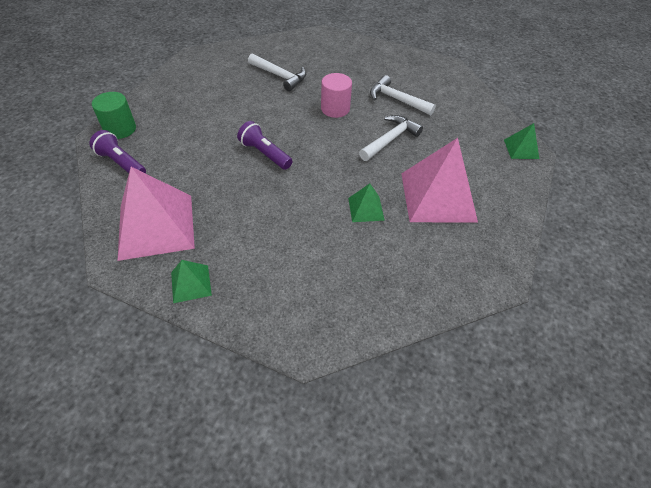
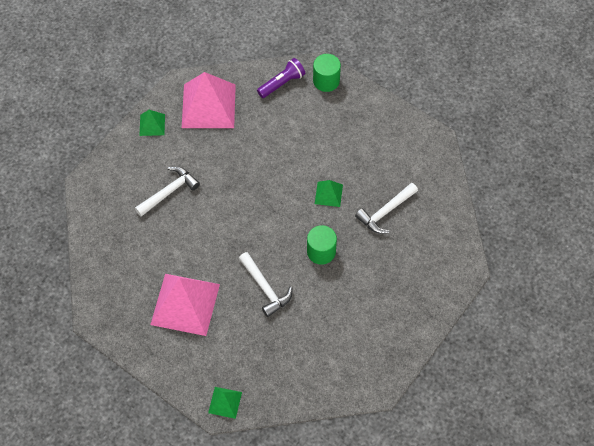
camera: 105 degrees right, 10 degrees up
purple flashlight [237,121,293,170] -> none
pink cylinder [321,73,352,118] -> green cylinder [307,225,337,265]
green pyramid [348,184,385,222] -> green pyramid moved to [315,180,343,207]
white hammer [370,75,436,115] -> white hammer moved to [135,166,200,217]

